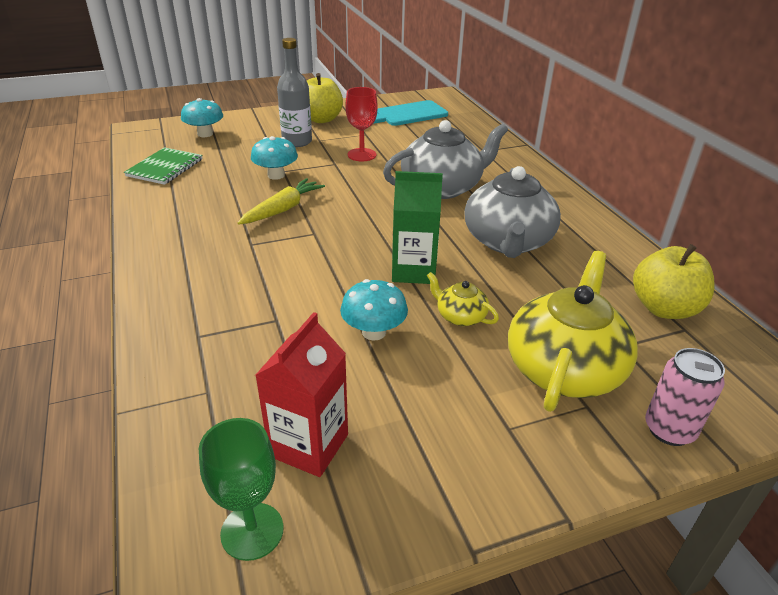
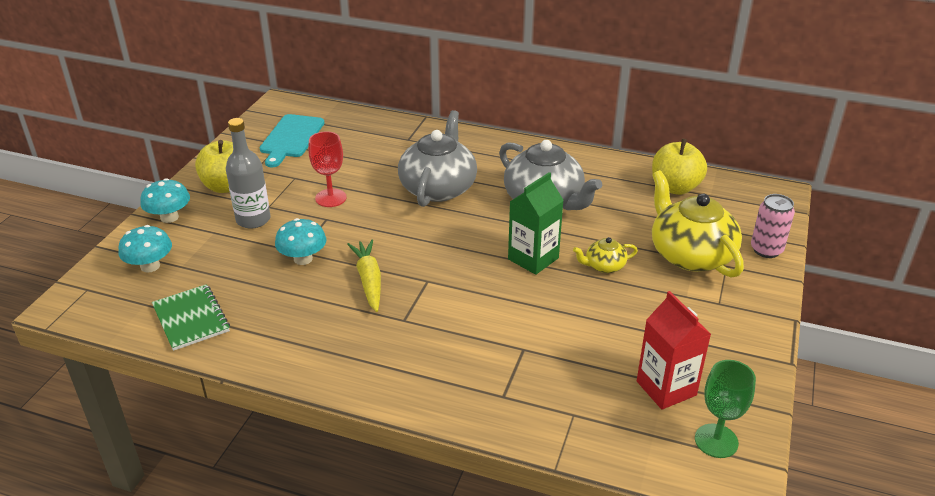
camera: 50 degrees left, 0 degrees up
turquoise mushroom [340,279,408,340] -> turquoise mushroom moved to [140,178,190,223]

